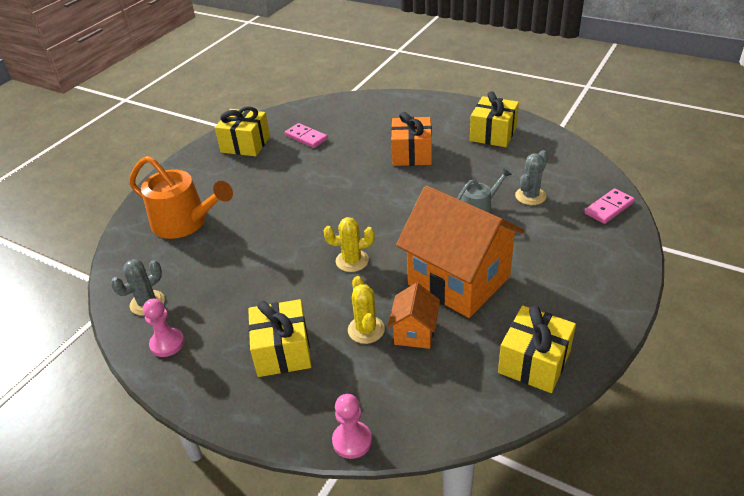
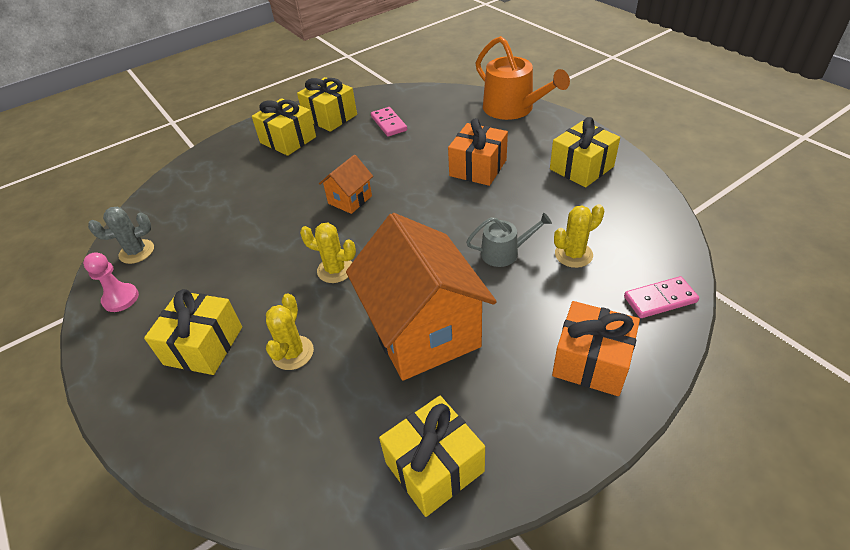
camera: 25 degrees right, 5 degrees up
orange watering can [129,156,233,239] -> orange watering can moved to [476,36,570,120]
pink pawn [332,394,372,459] -> none
orange house [388,283,440,349] -> orange house moved to [319,155,373,214]
grey cactus [515,150,548,205] -> yellow cactus [554,204,604,268]
none -> yellow gift [252,98,316,156]
none -> orange gift [552,301,640,396]

